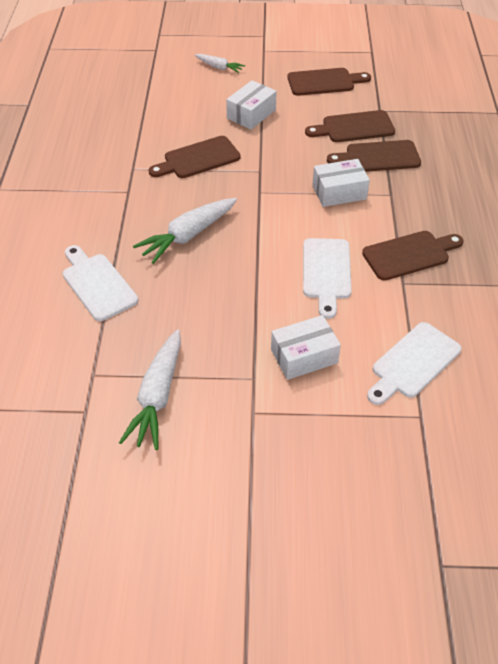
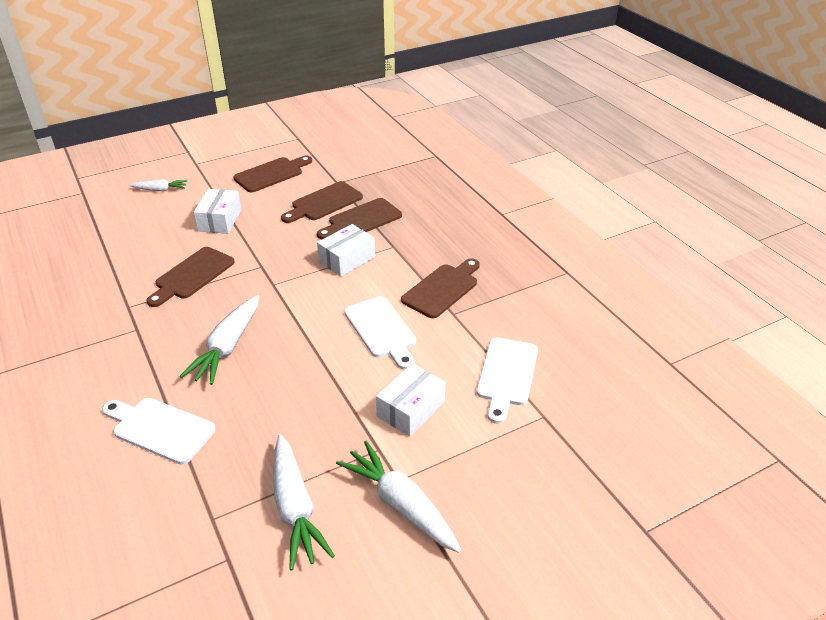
camera: 30 degrees left, 10 degrees down
none -> white carrot [336,441,462,553]

